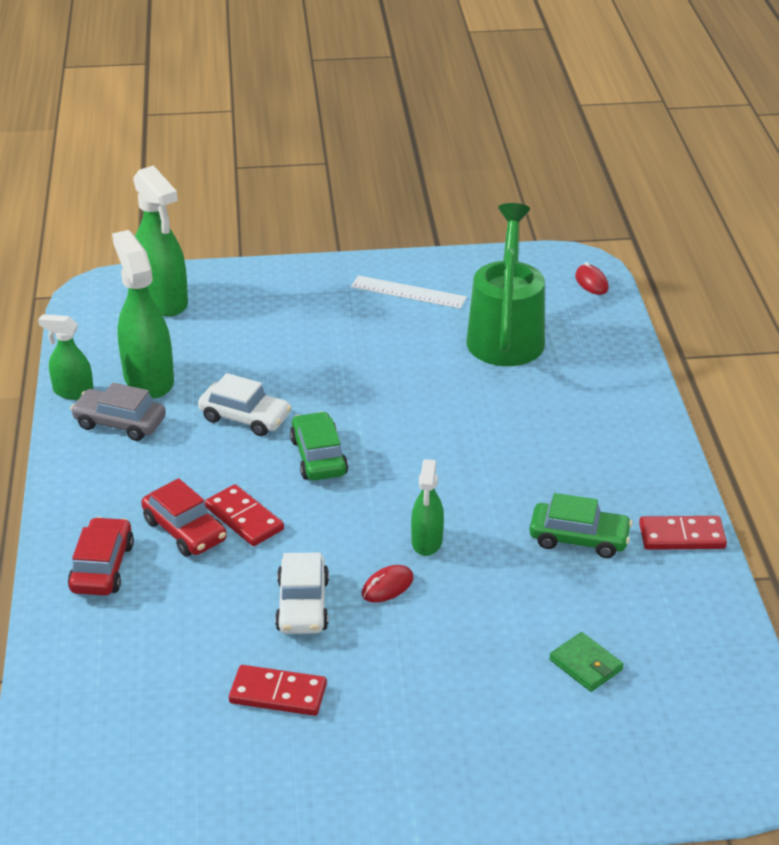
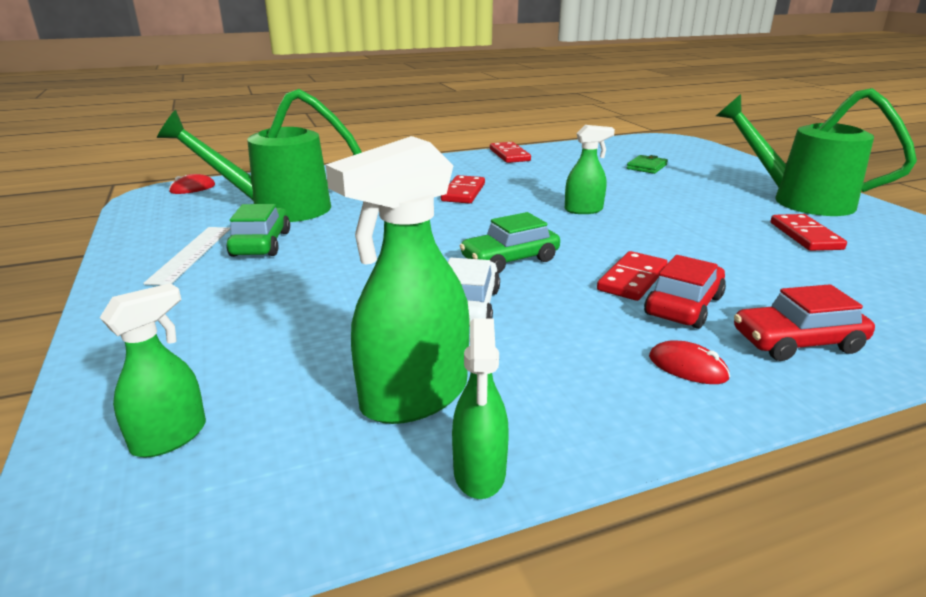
camera: 105 degrees left, 10 degrees down
grey car [70,383,166,441] -> none
green spray bottle [133,165,188,316] -> green spray bottle [100,283,206,457], size x0.57
white car [275,552,329,634] -> none
red mouse [362,565,414,603] -> red mouse moved to [649,341,730,384]
green car [529,493,632,558] -> green car moved to [226,204,290,257]
none -> red domino [441,175,485,204]
none -> green watering can [716,88,917,216]

